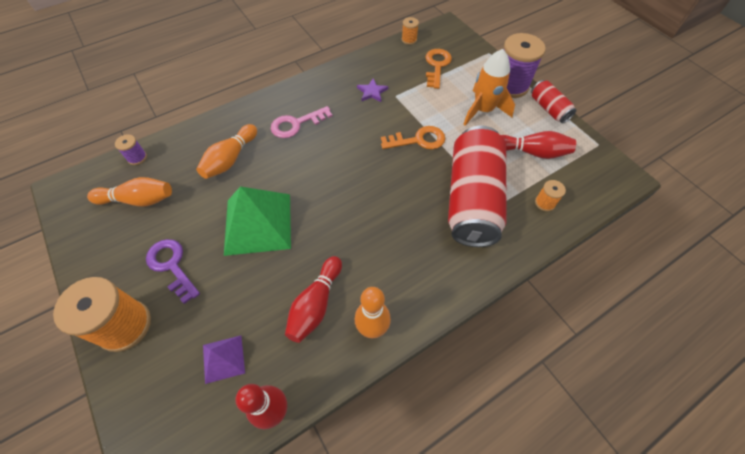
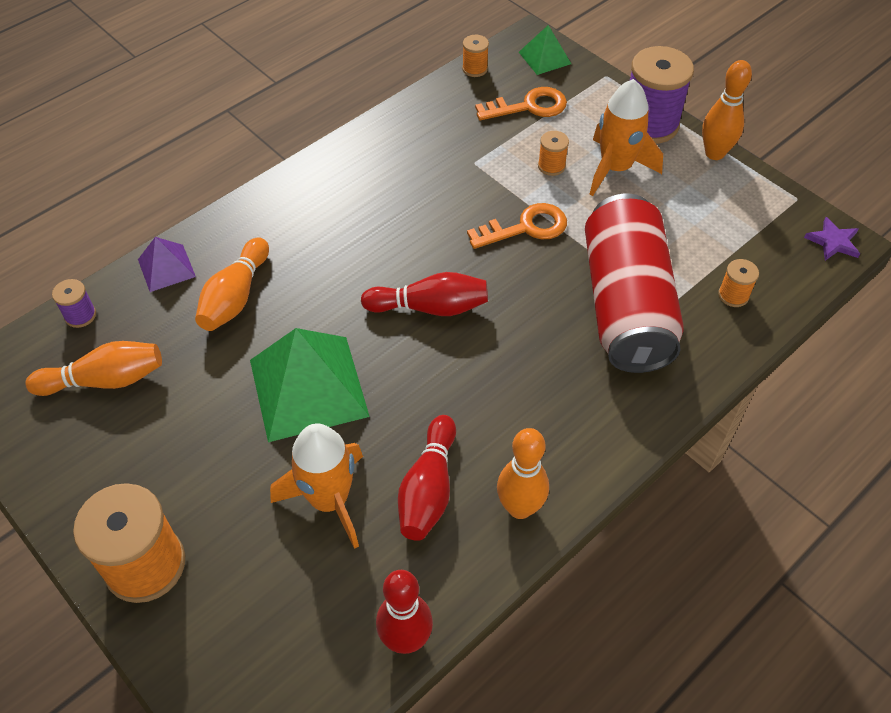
camera: 10 degrees left, 5 degrees down
purple key [146,239,200,304] -> none
purple pyramid [203,336,245,384] -> purple pyramid moved to [138,237,196,292]
pink key [271,106,333,138] -> none
purple star [357,79,388,102] -> purple star moved to [804,217,860,261]
orange key [426,49,452,89] -> orange key turned 75 degrees clockwise [475,87,567,120]
red bowling pin [501,131,576,159] -> red bowling pin moved to [361,272,488,316]
red can [531,80,576,123] -> orange bowling pin [702,60,752,160]
none -> orange rocket [270,423,363,549]
none -> green pyramid [519,25,571,75]
none -> orange spool [538,131,569,176]

